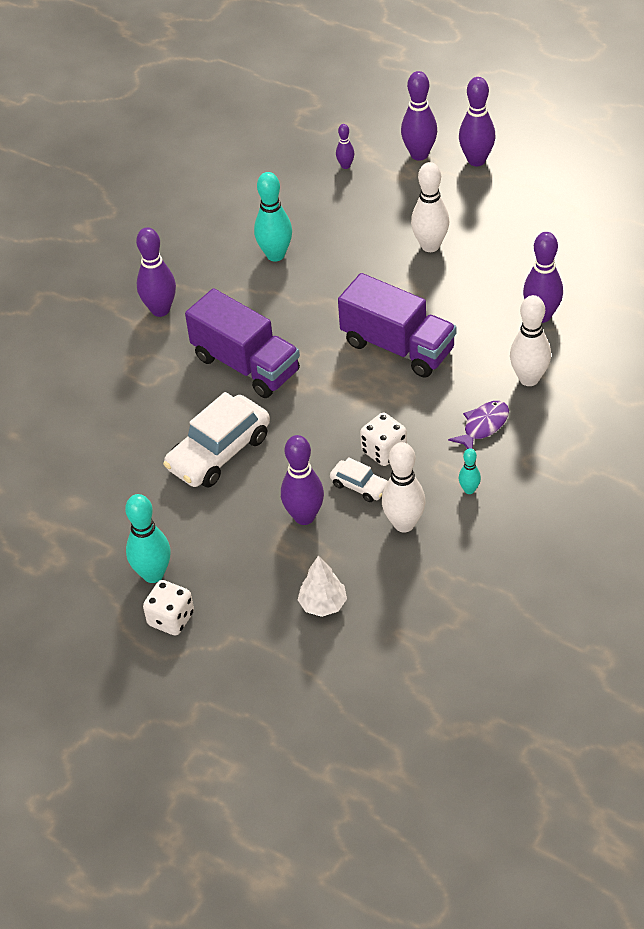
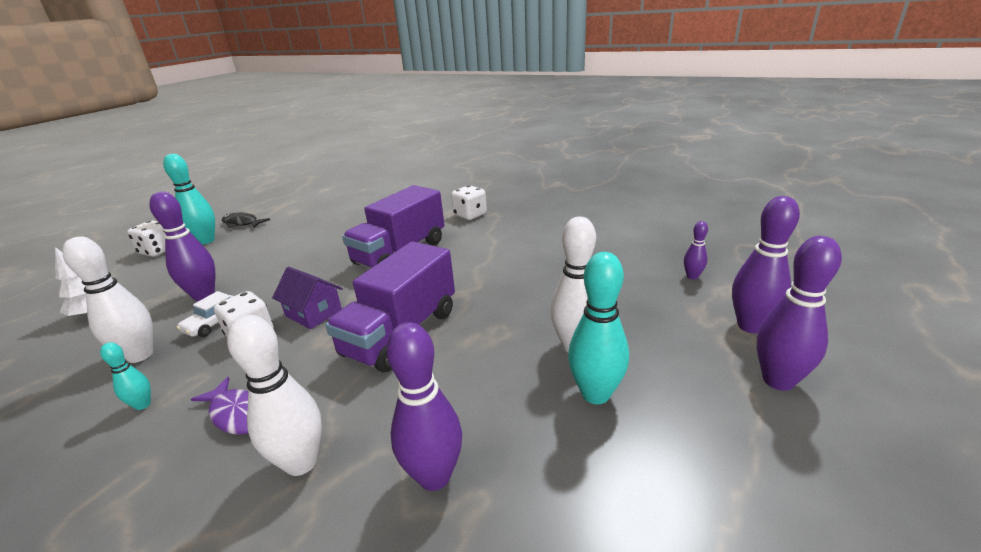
camera: 85 degrees right, 20 degrees down
purple bowling pin [136,227,176,317] -> white dice [451,185,487,220]
white car [163,392,270,487] -> none
turquoise bowling pin [254,172,292,261] -> turquoise bowling pin moved to [568,252,629,404]
none -> black fish [222,212,270,228]
none -> purple house [272,267,343,329]

